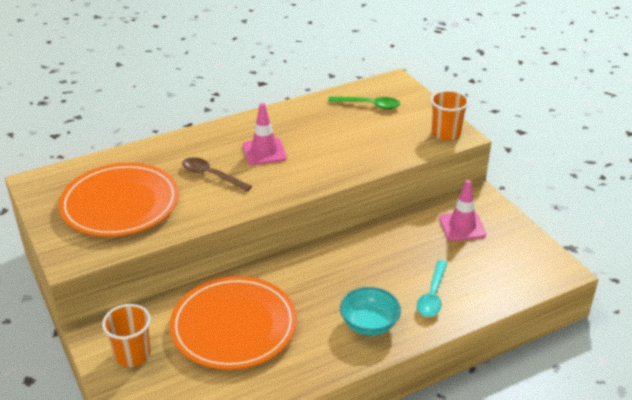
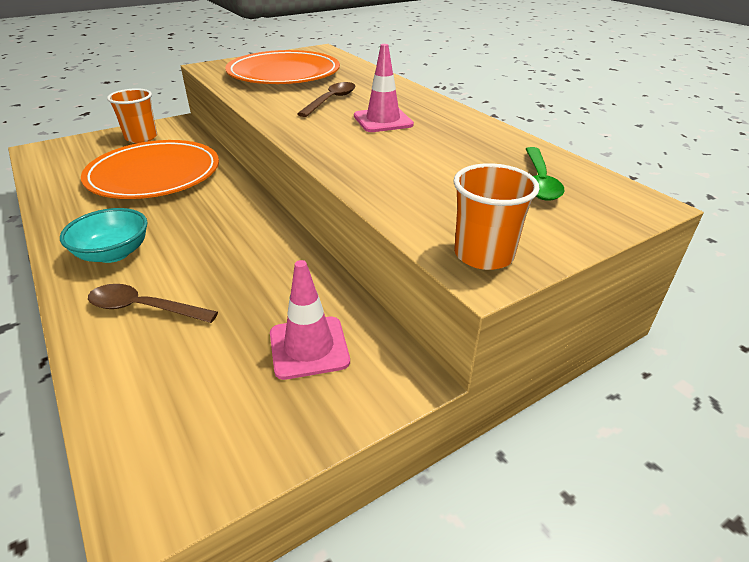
camera: 85 degrees right, 0 degrees up
turquoise spoon [417,260,447,317] -> brown spoon [88,284,218,323]

